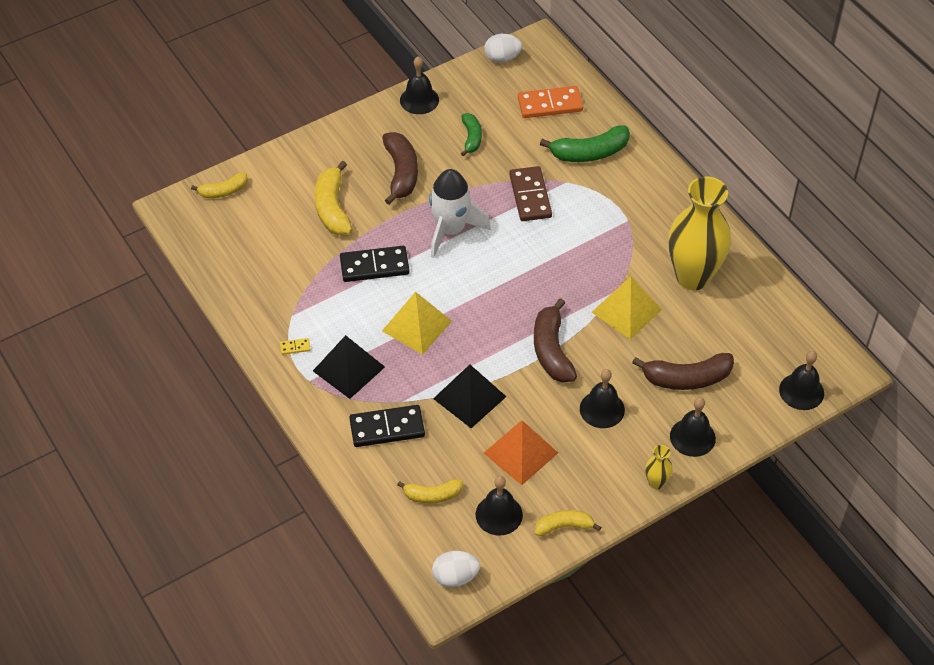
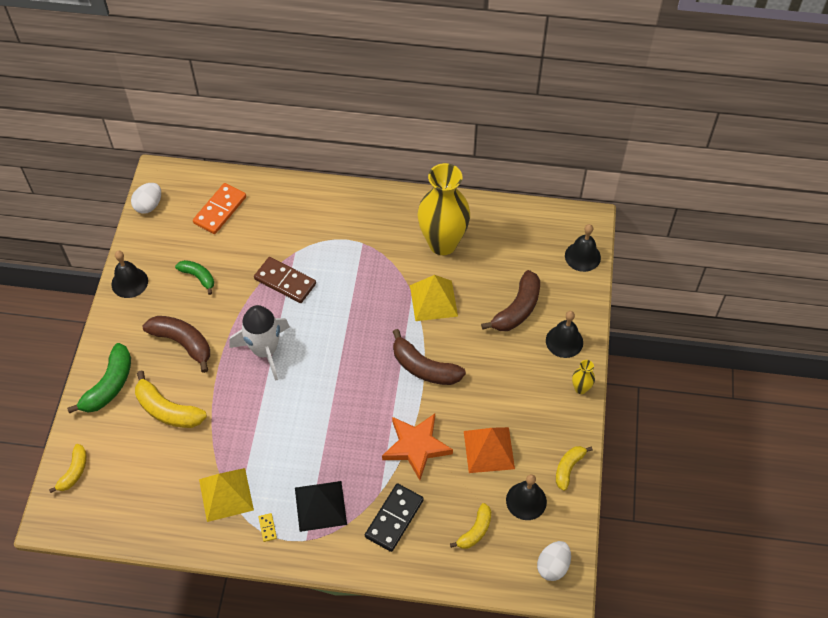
camera: 50 degrees left, 5 degrees up
yellow domino [280,338,310,355] -> yellow domino turned 45 degrees counterclockwise [259,513,277,542]
black domino [340,246,410,282] -> none
yellow pyramid [382,292,452,355] -> yellow pyramid moved to [199,468,254,522]
black pyramid [433,364,507,428] -> orange star [382,414,453,480]
green banana [540,125,630,162] -> green banana moved to [67,343,131,414]
black bell [580,369,625,428] -> none

